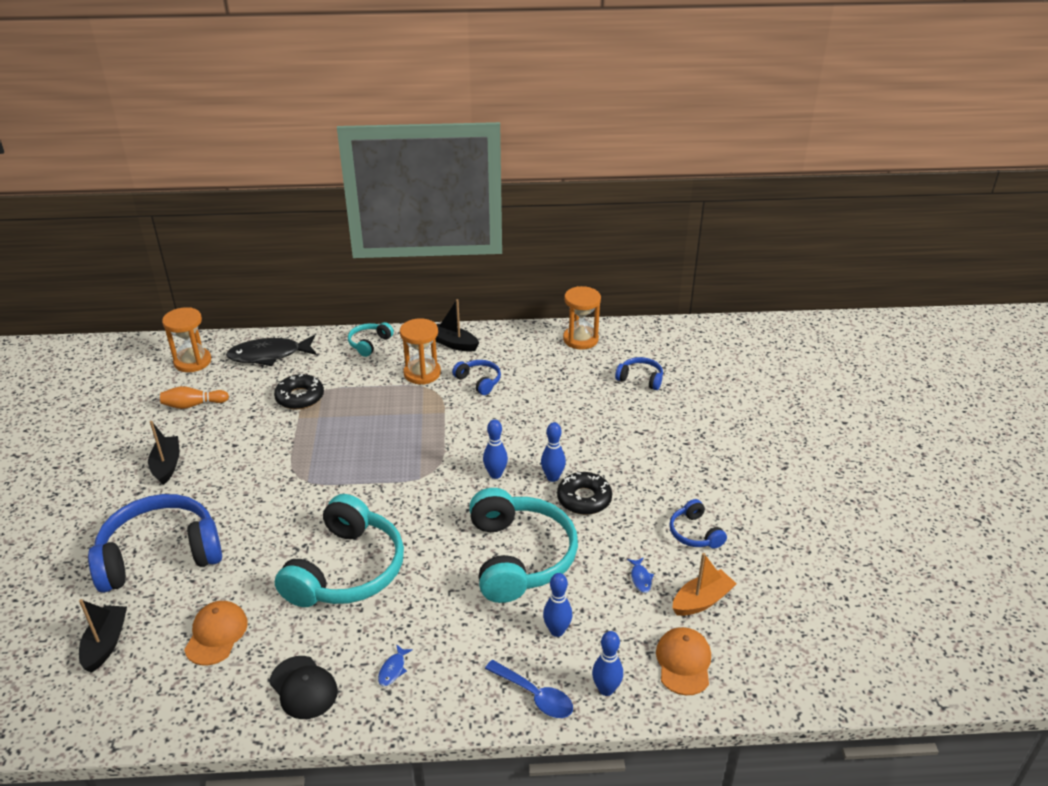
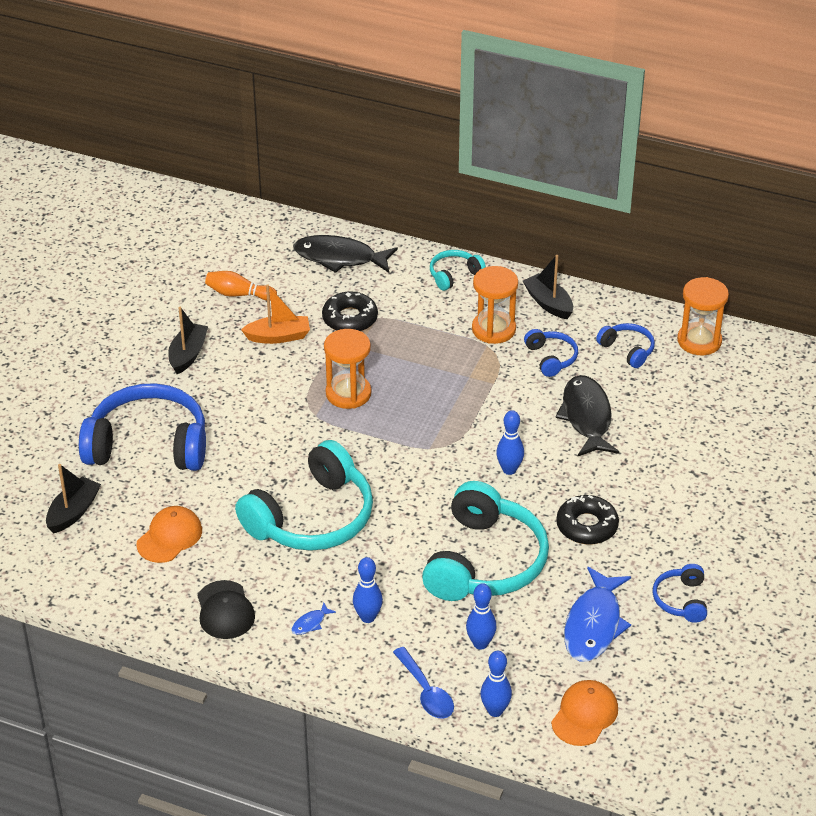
camera: 25 degrees right, 5 degrees up
orange hourglass [162,307,212,372] -> orange hourglass moved to [324,329,371,409]
blue bowling pin [541,422,566,482] -> blue bowling pin moved to [353,557,383,623]
blue headphones [615,357,663,390] -> blue headphones moved to [596,323,655,368]
blue fish [627,558,654,593] -> blue fish [564,567,631,662], size x2.48
orange boat [672,553,736,616] -> orange boat moved to [241,284,310,344]
none -> black fish [555,375,619,456]

